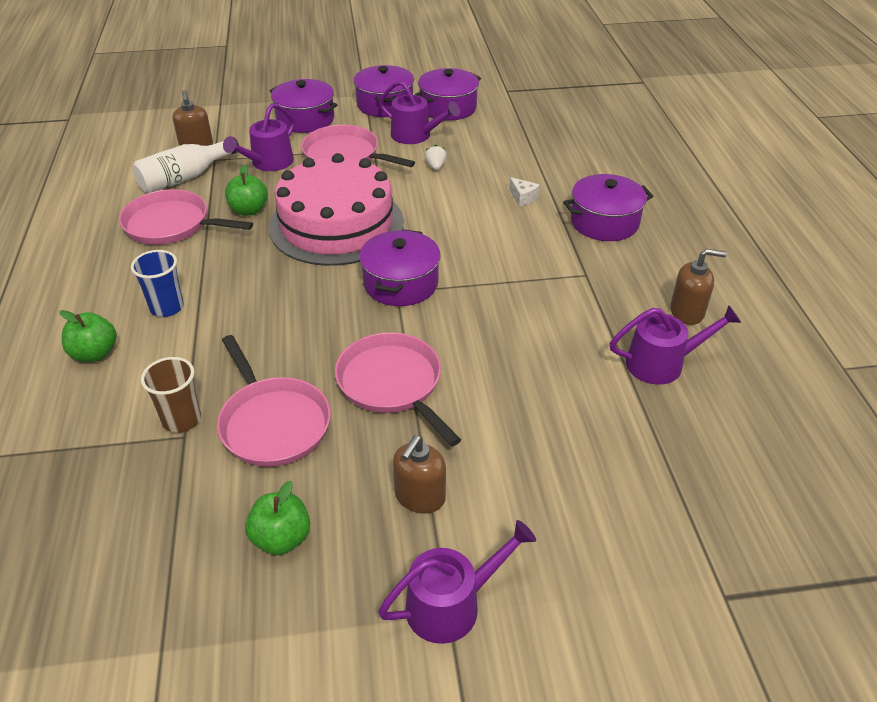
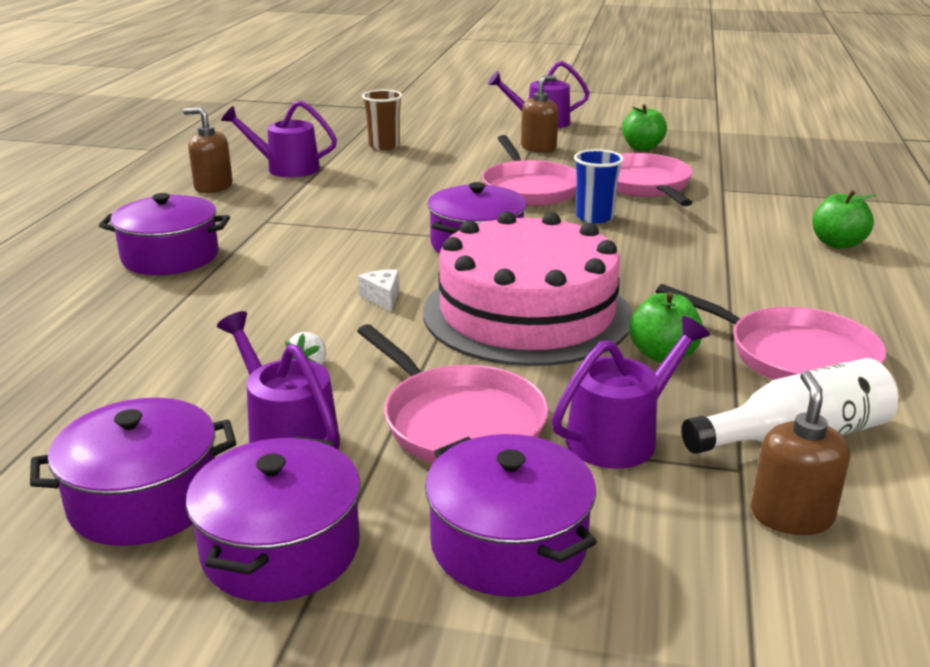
camera: 160 degrees left, 15 degrees down
blue cup [131,250,184,317] -> blue cup moved to [574,149,624,224]
brown cup [141,357,201,433] -> brown cup moved to [362,90,403,150]
white cheese [509,177,540,206] -> white cheese moved to [358,269,400,312]

